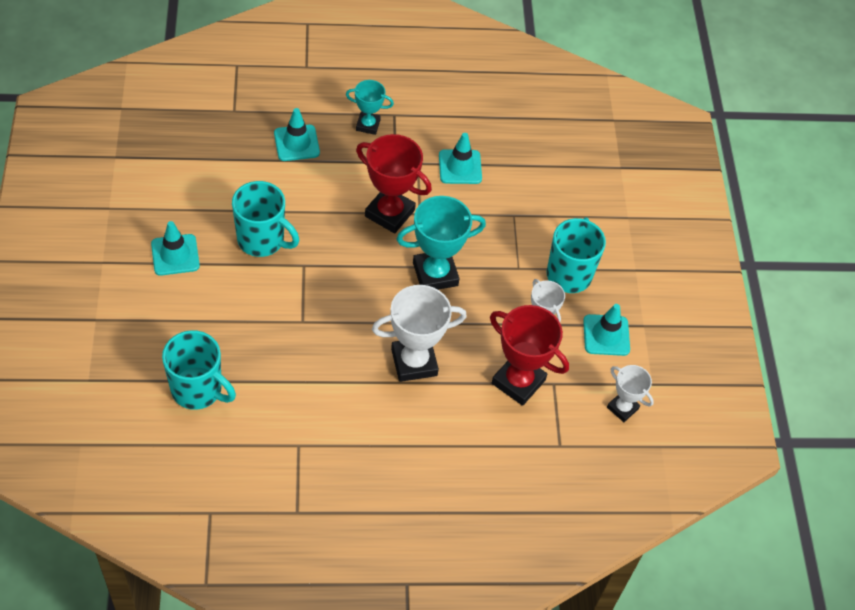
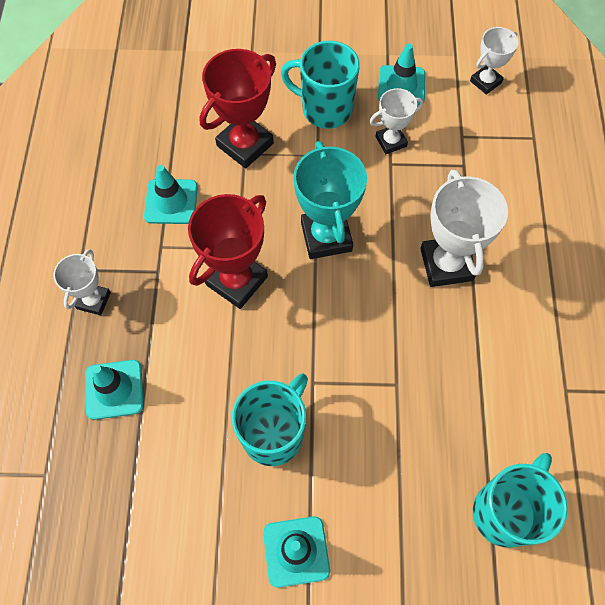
camera: 80 degrees left, 10 degrees up
turquoise trophy [346,80,394,135] -> white trophy [53,249,111,315]
red trophy [490,305,569,406] -> red trophy moved to [200,49,276,168]

